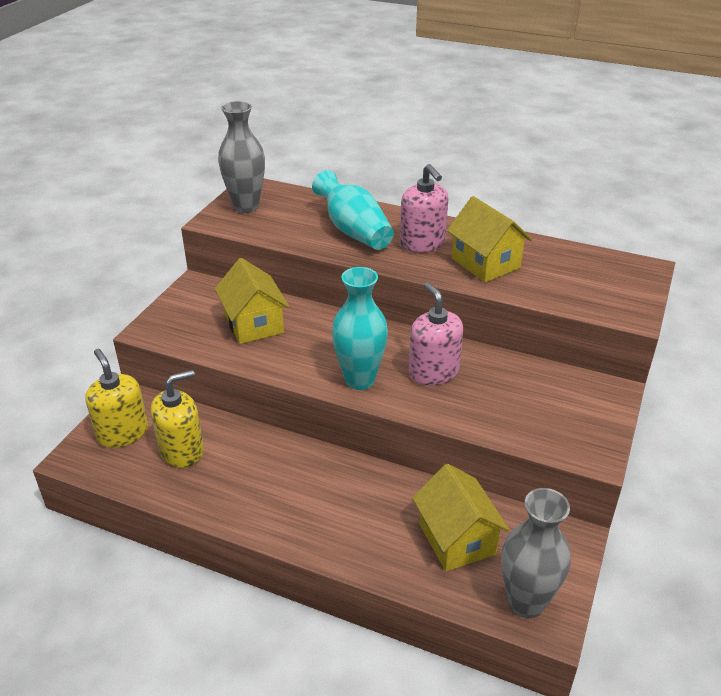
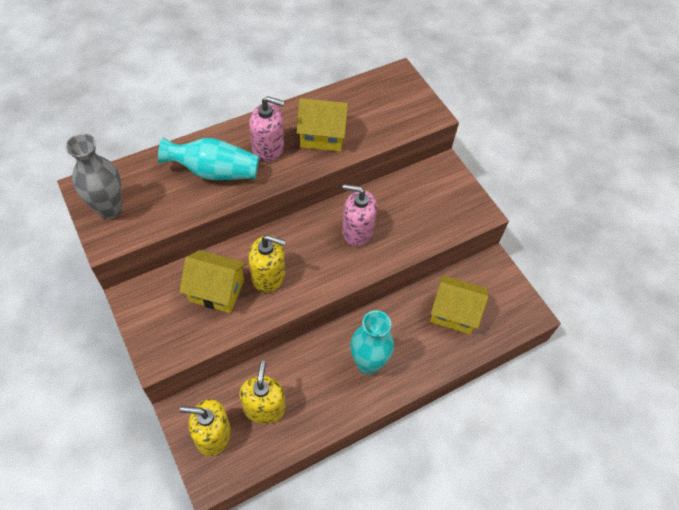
camera: 55 degrees left, 20 degrees up
turquoise vase [332,267,388,390] -> turquoise vase moved to [350,310,394,375]
grey vase [501,488,571,618] -> none
none -> yellow soap dispenser [249,235,286,293]

